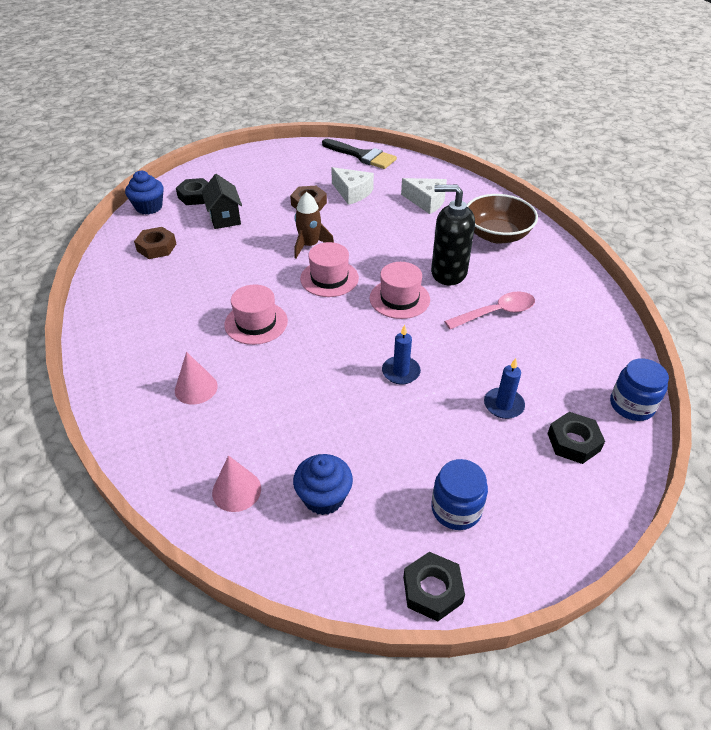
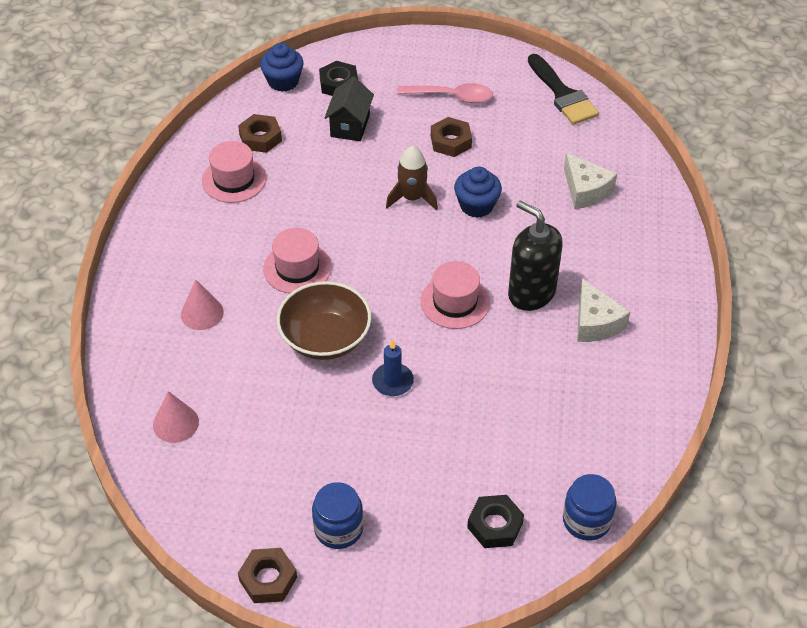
camera: 30 degrees right, 5 degrees up
blue cupcake [293,454,353,515] -> blue cupcake moved to [454,167,502,218]
pink hat [300,242,359,297] -> pink hat moved to [202,141,266,203]
white cheese [331,167,374,205] -> white cheese moved to [577,278,630,342]
black nut [403,552,465,621] -> brown nut [238,548,297,603]
pink spoon [444,292,535,329] -> pink spoon moved to [397,83,493,103]
brown bowl [467,194,538,244] -> brown bowl moved to [277,281,371,360]
blue candle [484,358,525,419] -> none

